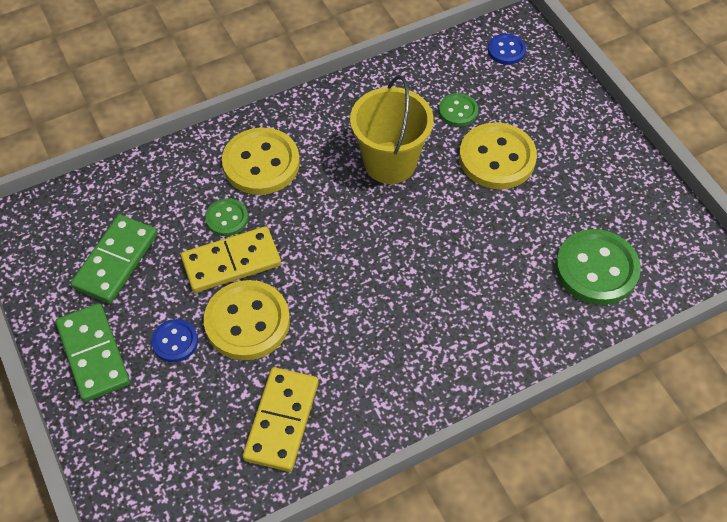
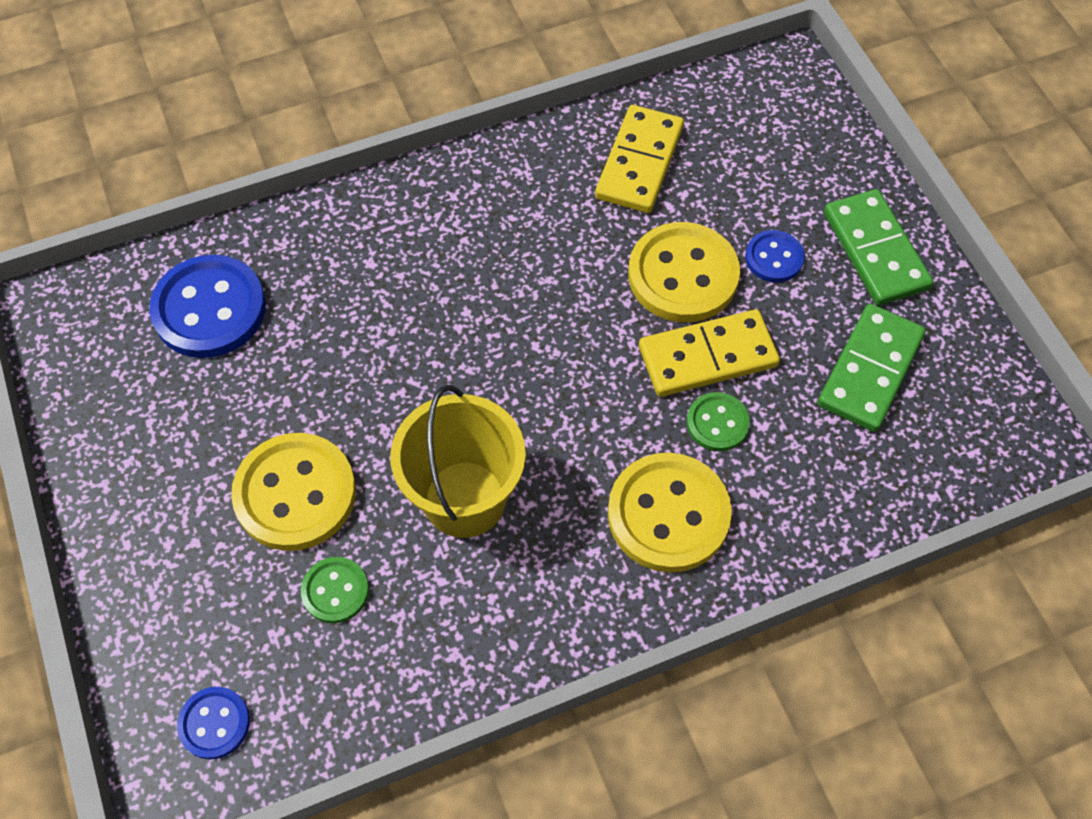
camera: 175 degrees left, 5 degrees up
green button [556,229,641,305] -> blue button [149,255,266,358]

